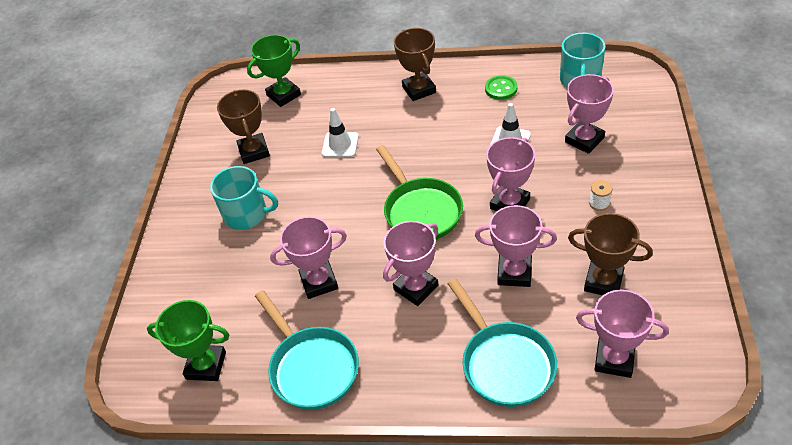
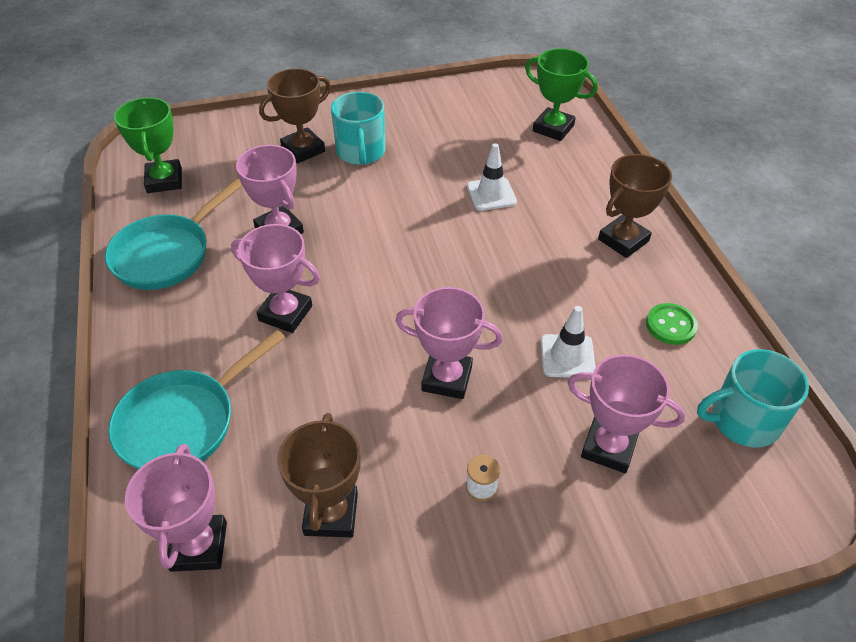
camera: 65 degrees right, 0 degrees up
brown trophy [217,90,270,164] -> brown trophy moved to [259,68,331,163]
green pan [376,145,463,240] -> none
pink trophy [475,205,557,287] -> none

